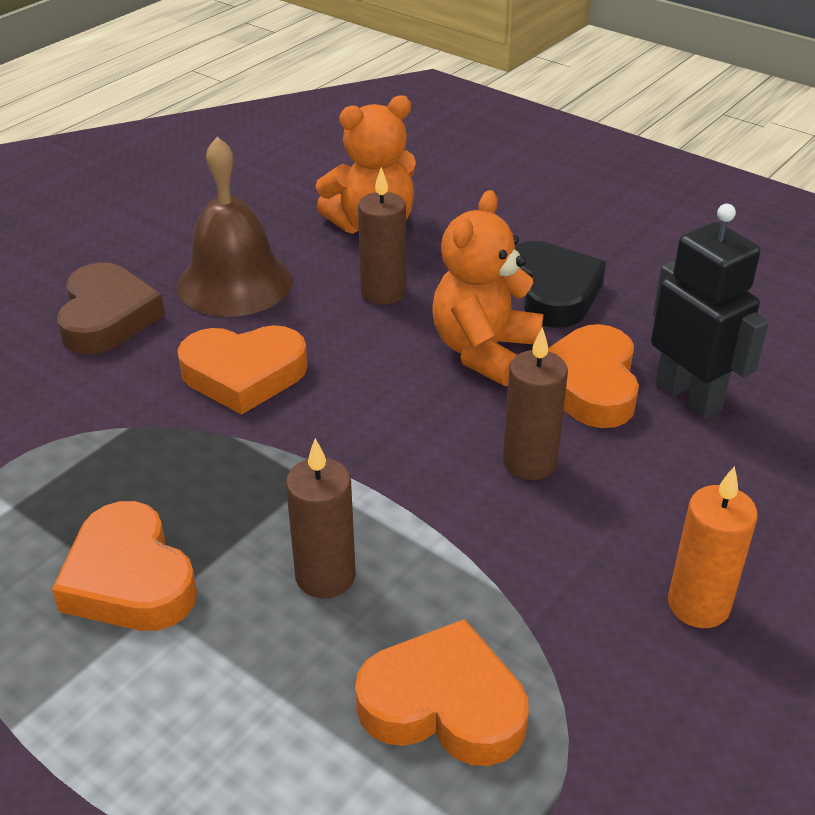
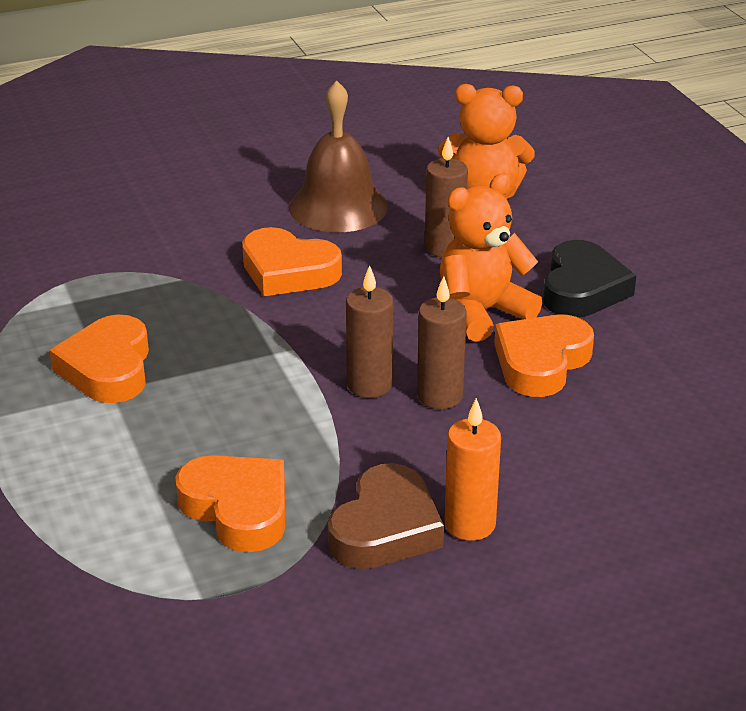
camera: 30 degrees right, 5 degrees down
brown heart [57,262,165,355] -> brown heart moved to [328,463,444,569]
brown candle [286,438,356,598] -> brown candle moved to [346,265,393,398]
black robot [651,204,769,420] -> none

